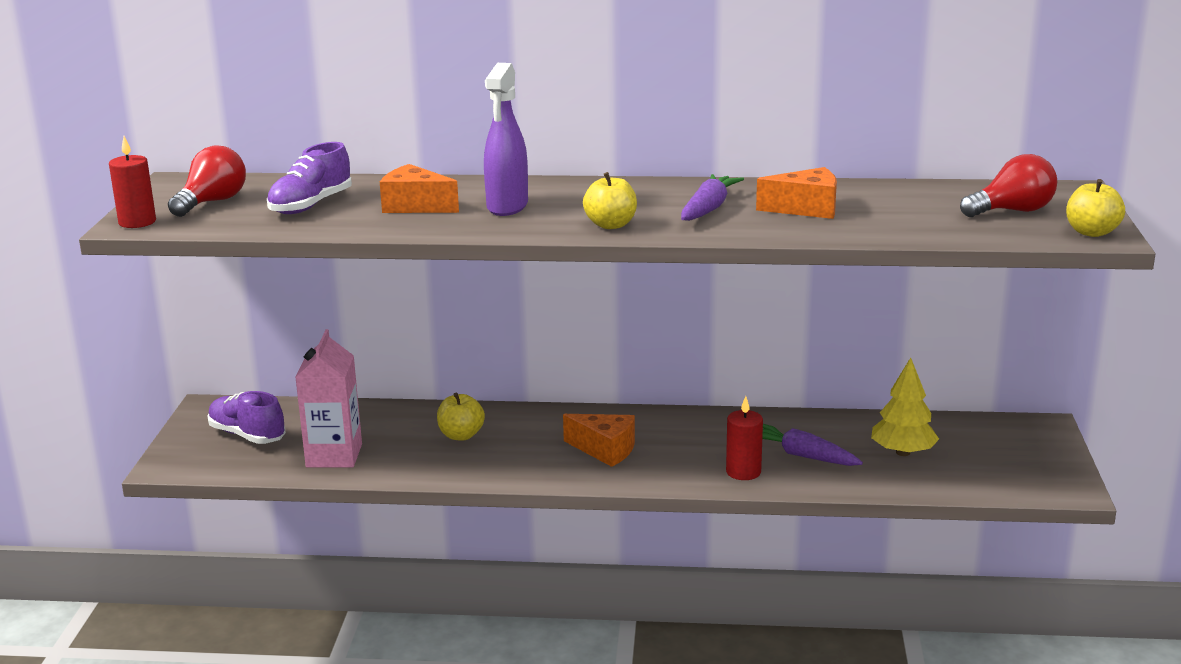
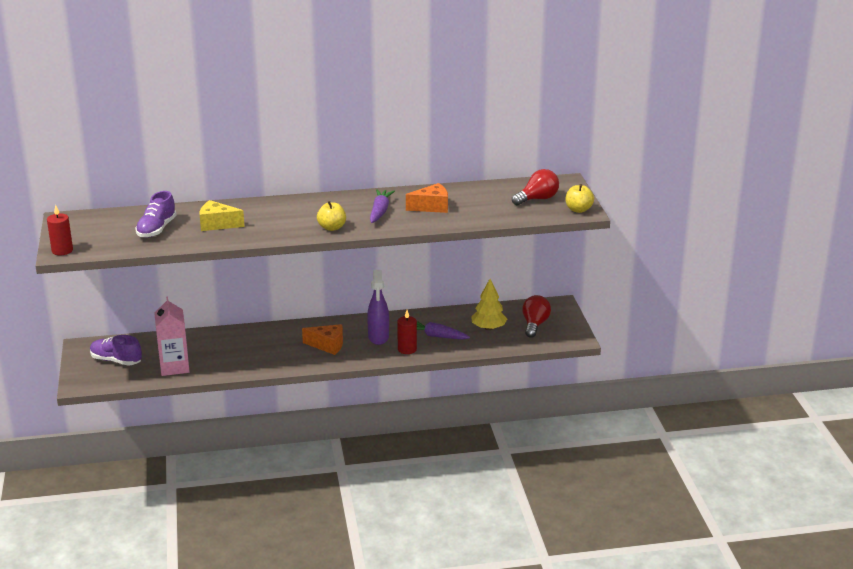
camera: 15 degrees left, 5 degrees up
red light bulb [168,145,246,217] -> red light bulb moved to [522,295,551,338]
orange cheese [380,164,459,213] -> yellow cheese [200,200,245,231]
yellow apple [437,393,485,441] -> none
purple spray bottle [484,63,528,216] -> purple spray bottle moved to [367,270,389,345]

